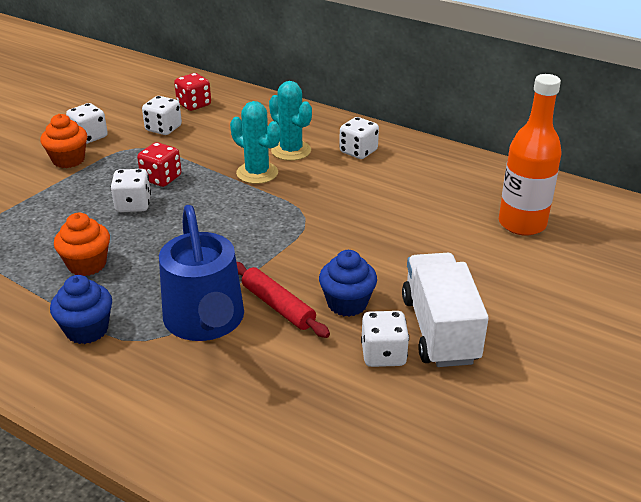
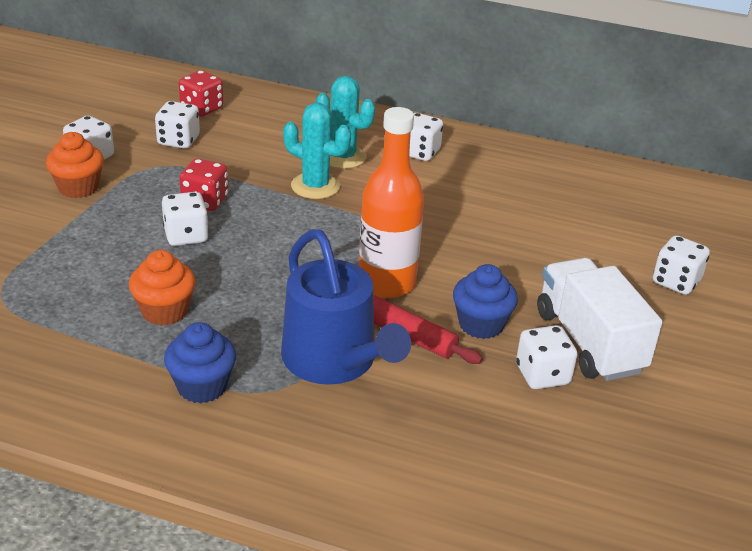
camera: 15 degrees left, 0 degrees up
orange bottle [499,74,562,236] -> orange bottle moved to [359,107,424,298]
none -> white dice [653,235,710,295]

